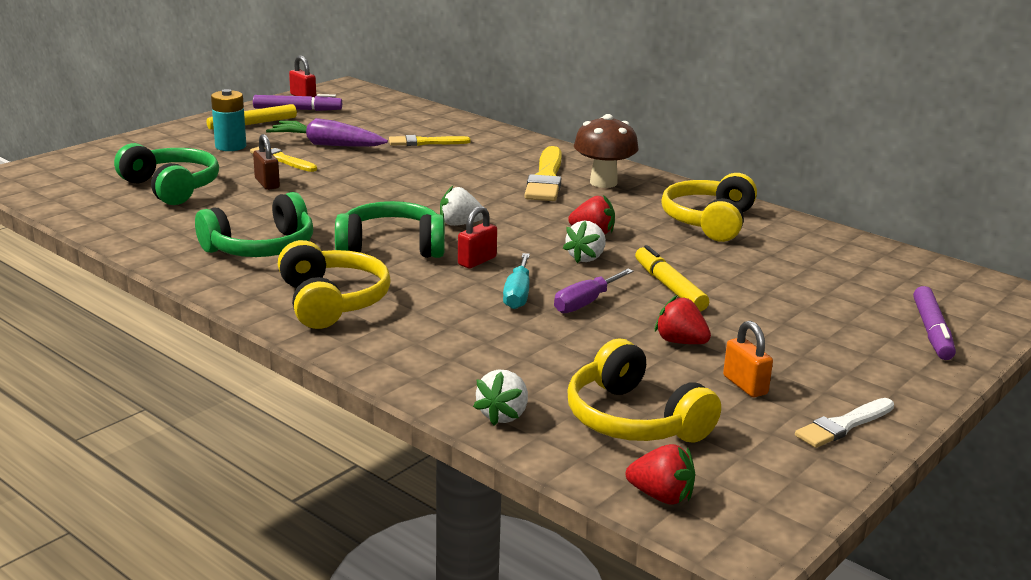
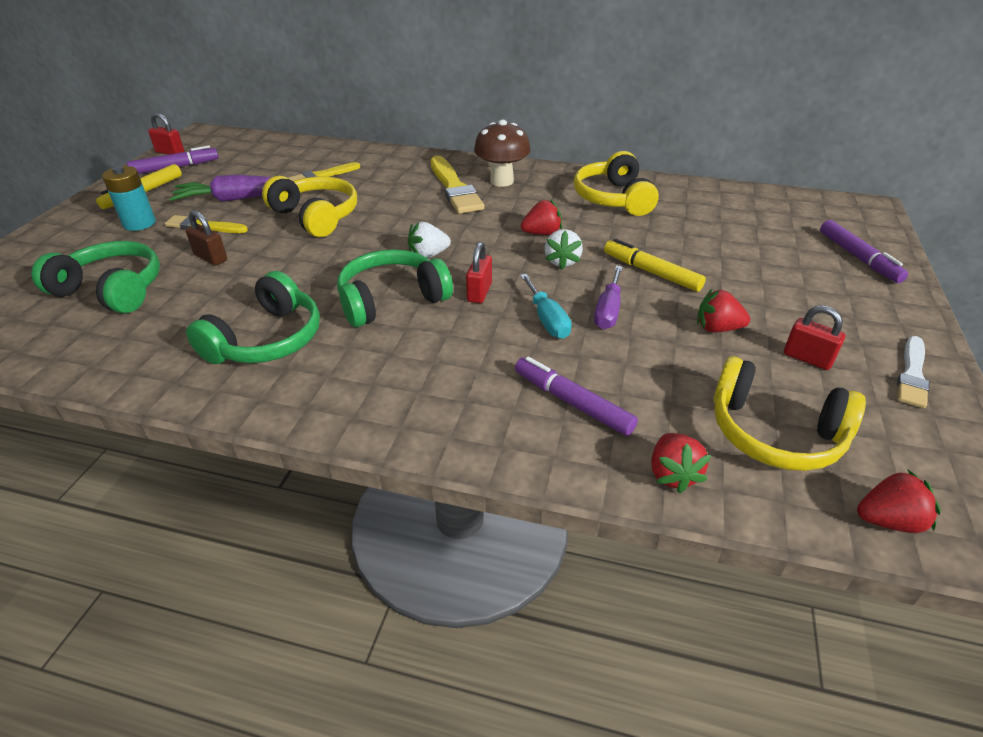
camera: 25 degrees left, 15 degrees up
yellow headphones [278,240,391,329] -> yellow headphones moved to [262,176,357,237]
white strawberry [473,369,528,426] -> red strawberry [651,433,711,493]
orange padlock [723,321,773,397] -> red padlock [784,305,846,370]
none -> purple marker [515,357,638,436]

